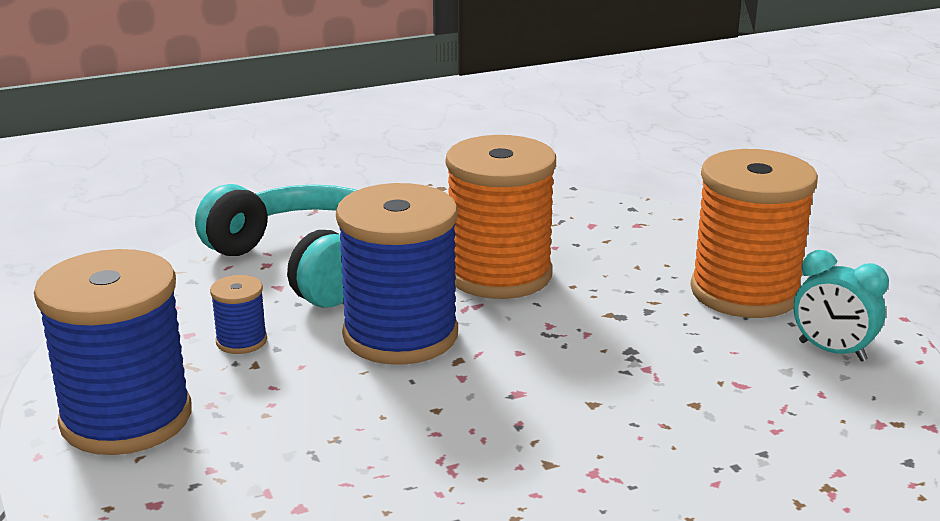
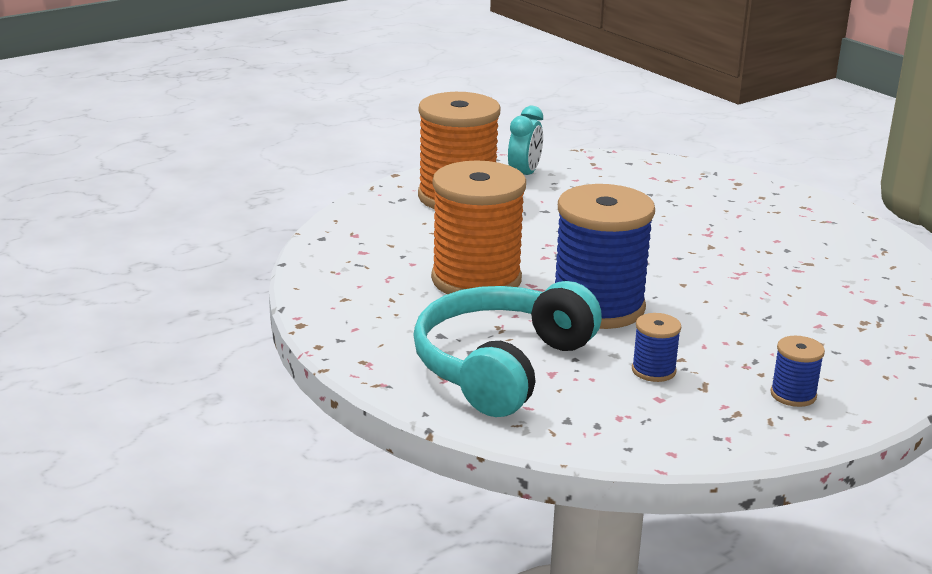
camera: 105 degrees left, 0 degrees up
blue spool [34,249,192,455] -> blue spool [770,336,825,407], size x0.44

